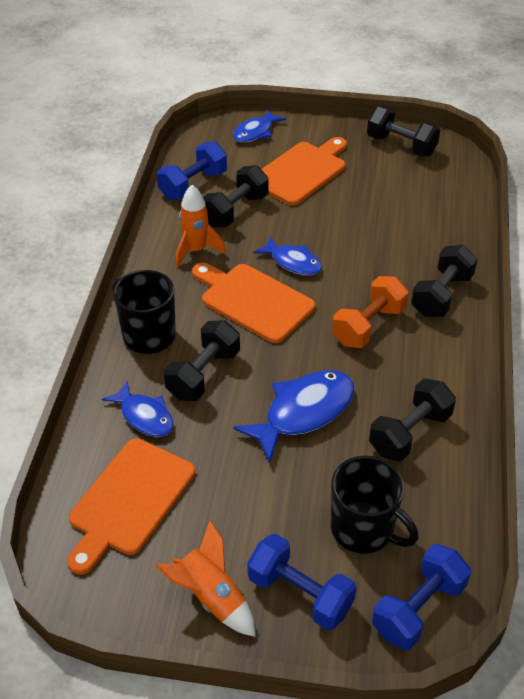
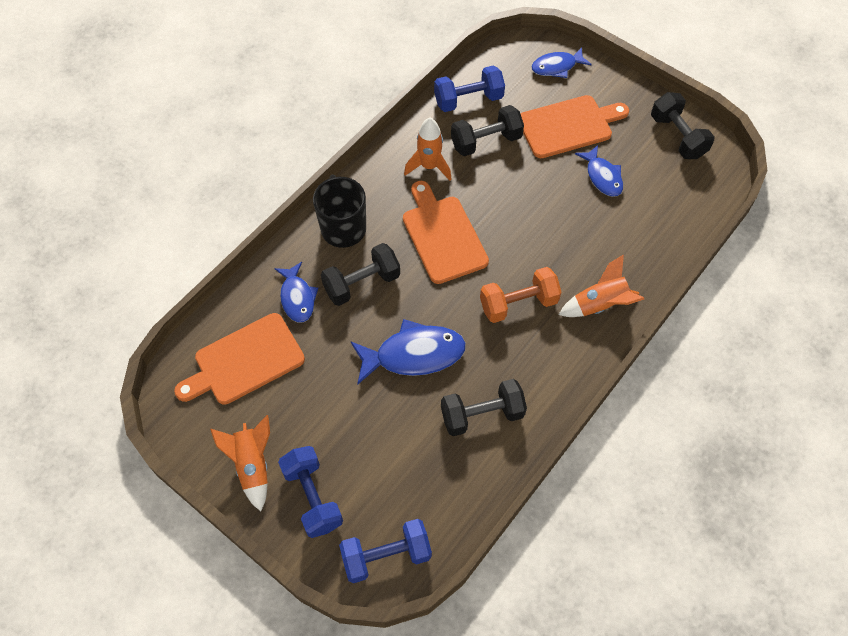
camera: 30 degrees right, 15 degrees up
blue fish [253,236,322,275] -> blue fish moved to [575,145,623,197]
black mug [331,456,419,554] -> none
black dumbbell [411,245,477,317] -> orange rocket [559,254,644,317]

